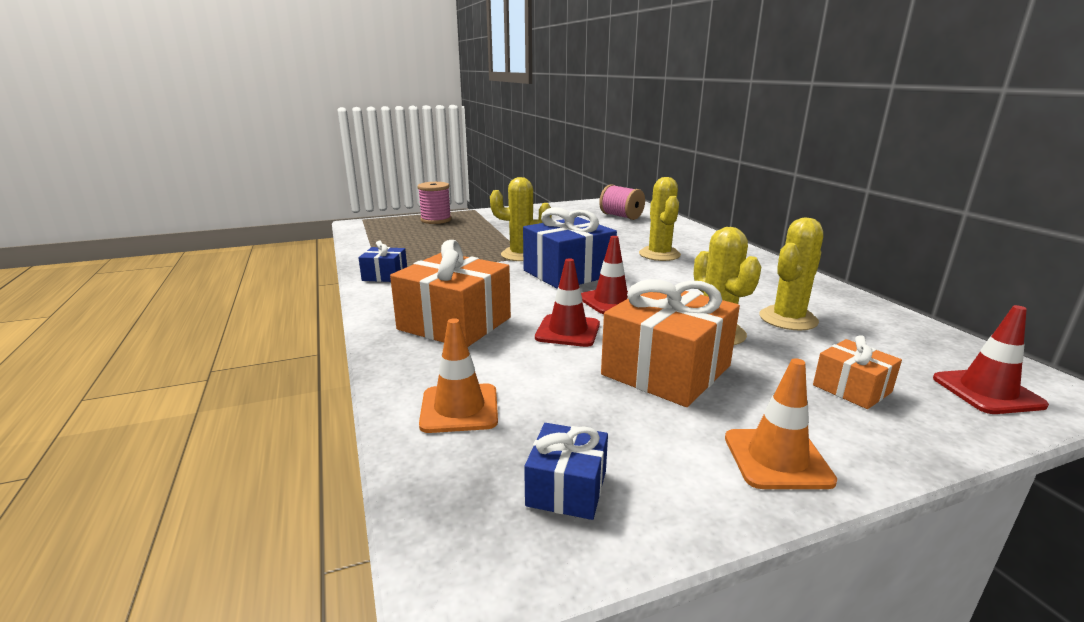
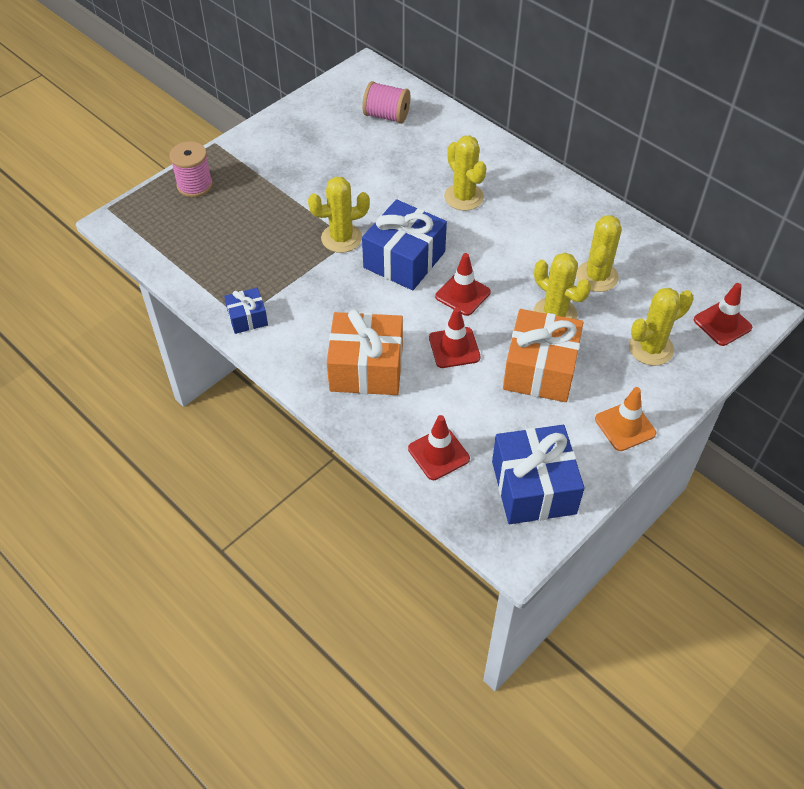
camera: 25 degrees left, 30 degrees up
orange traffic cone [419,318,498,433] -> red traffic cone [408,415,470,480]
blue gift [524,423,608,520] -> blue gift [492,425,585,524], size x1.92
orange gift [813,335,902,409] -> yellow cactus [629,288,694,366]

